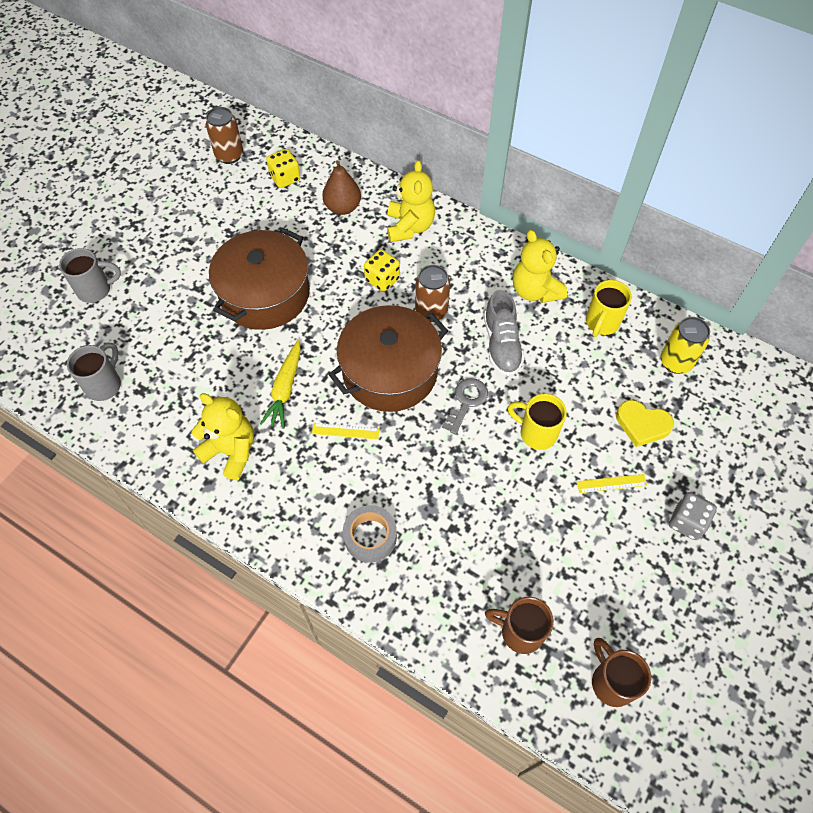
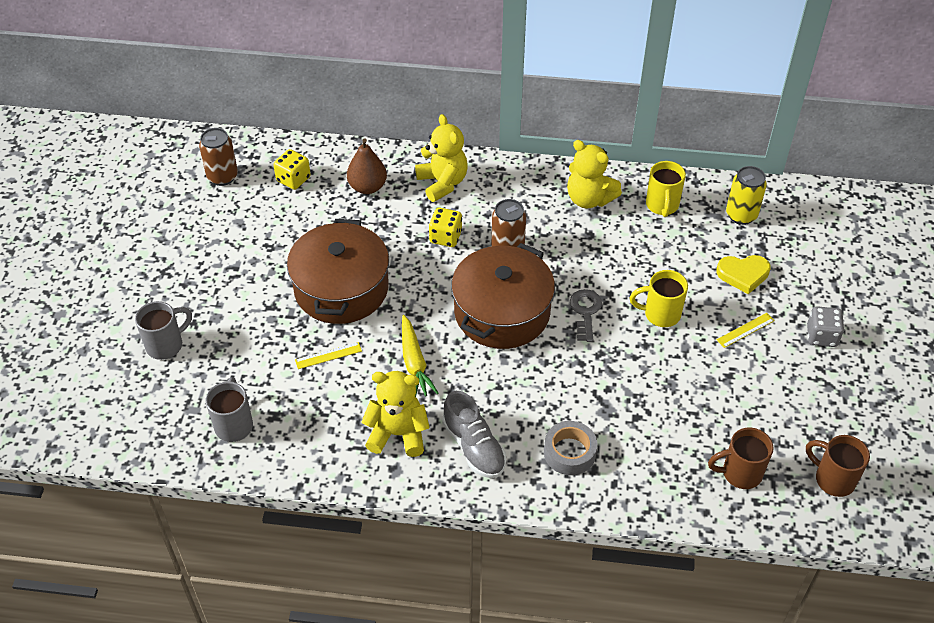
camera: 25 degrees left, 10 degrees down
yellow ruler [312,423,379,440] -> yellow ruler moved to [295,342,362,369]
grey shoe [484,290,525,376] -> grey shoe moved to [442,391,506,478]

